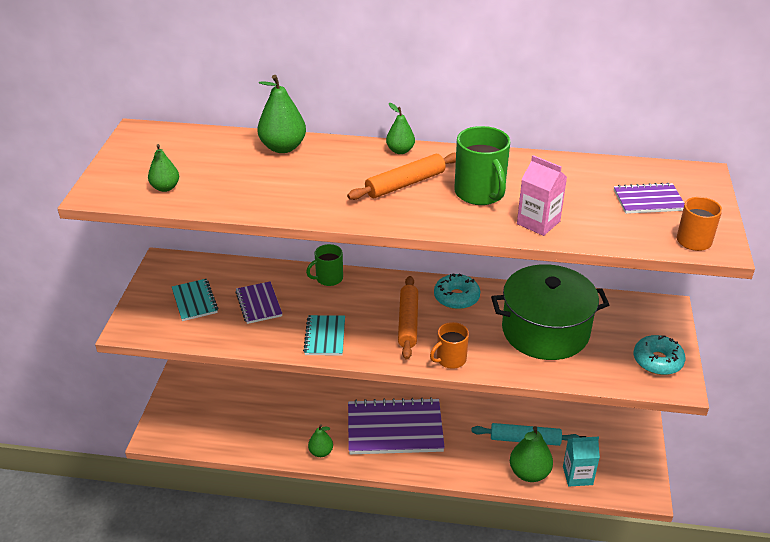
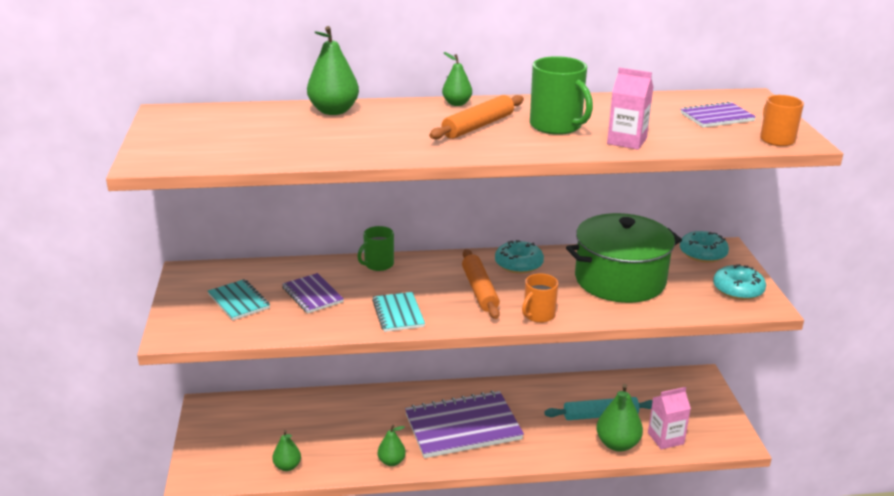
camera: 15 degrees left, 10 degrees down
green pear [148,144,179,192] -> green pear moved to [272,430,301,471]
turquoise carton [563,436,600,487] -> pink carton [648,387,691,450]
none -> turquoise donut [680,231,729,263]

